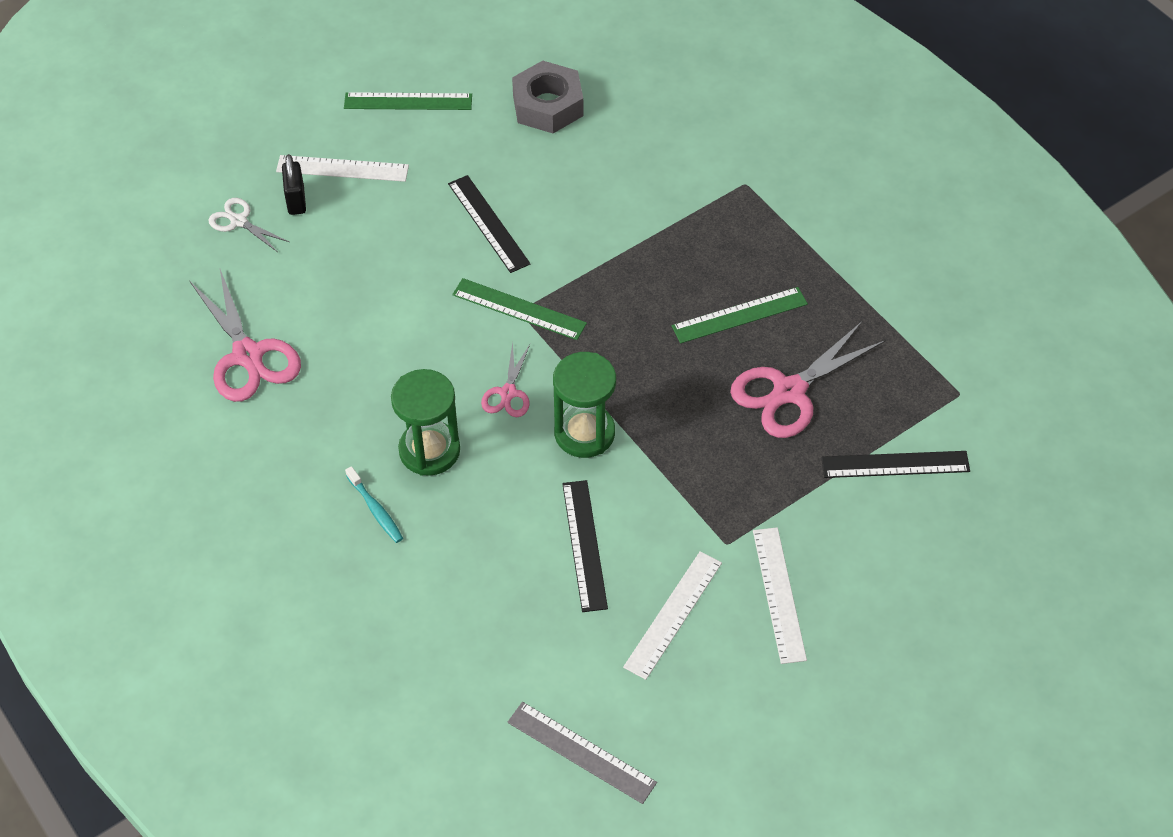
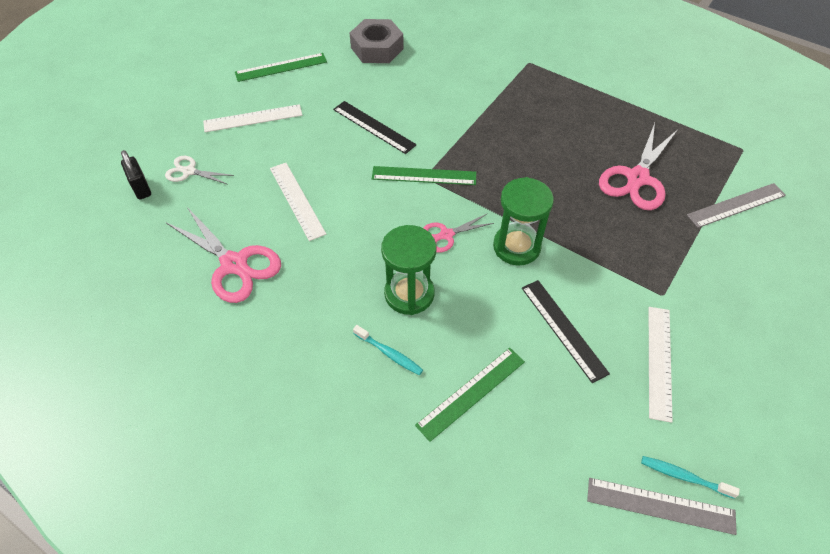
camera: 20 degrees left, 0 degrees up
black padlock [282,154,306,215] -> black padlock moved to [121,150,151,200]
pink scissors [481,342,530,417] -> pink scissors turned 75 degrees clockwise [423,214,494,253]
green ruler [671,287,808,344] -> green ruler moved to [415,348,525,442]
white ruler [753,527,807,664] -> white ruler moved to [270,163,326,241]
black ruler [821,451,970,478] -> grey ruler [687,183,786,228]
none -> turquoise toothbrush [641,456,740,499]

